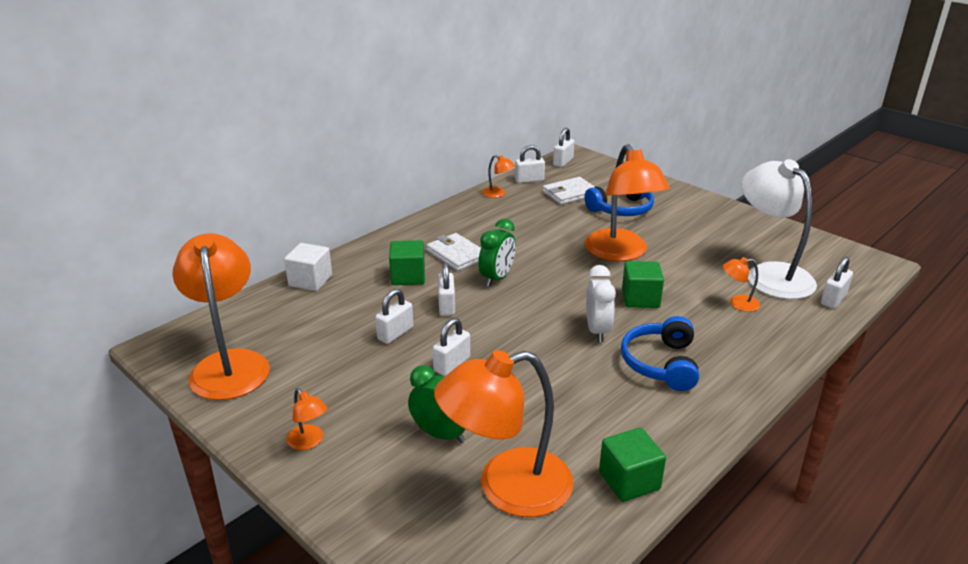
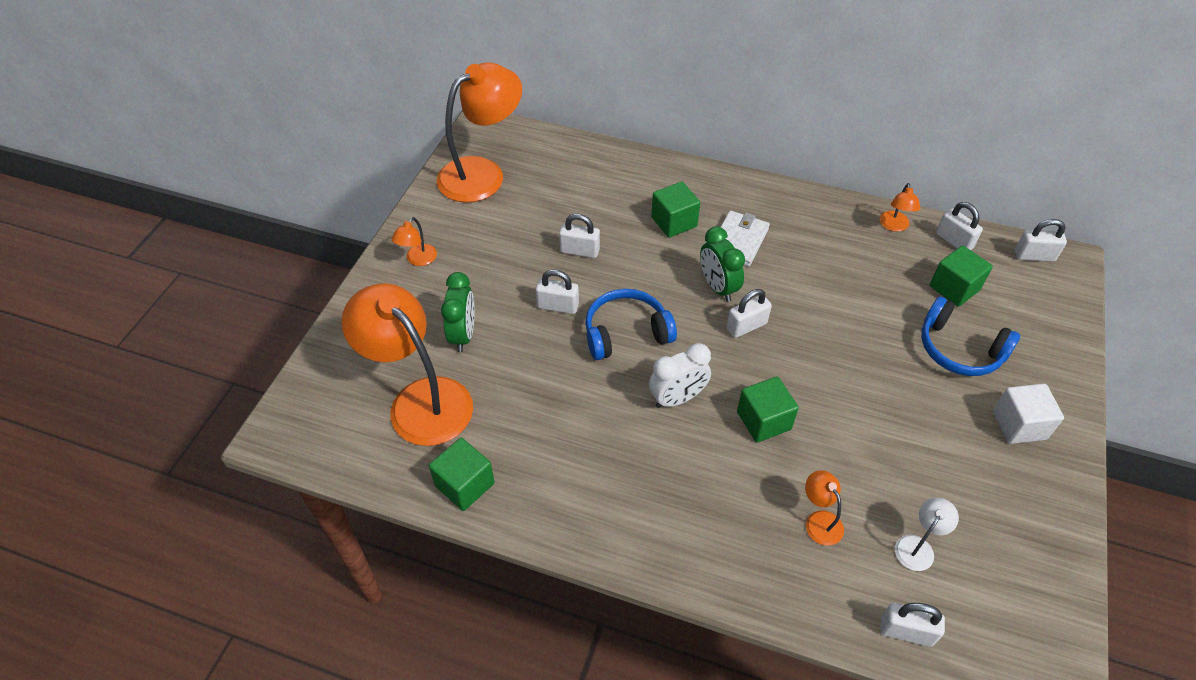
camera: 65 degrees right, 20 degrees up
white cube [284,243,332,291] -> white cube moved to [993,384,1064,444]
white padlock [438,262,455,316] -> white padlock moved to [727,289,772,338]
green clock [478,219,516,287] -> green clock turned 60 degrees clockwise [700,226,745,302]
white wallet [542,177,595,205] -> green cube [930,245,993,307]
orange lamp [585,144,670,261] -> none
blue headphones [621,316,699,391] -> blue headphones moved to [585,289,677,360]
white lamp [741,159,817,299] -> white lamp [895,498,959,571], size x0.42

